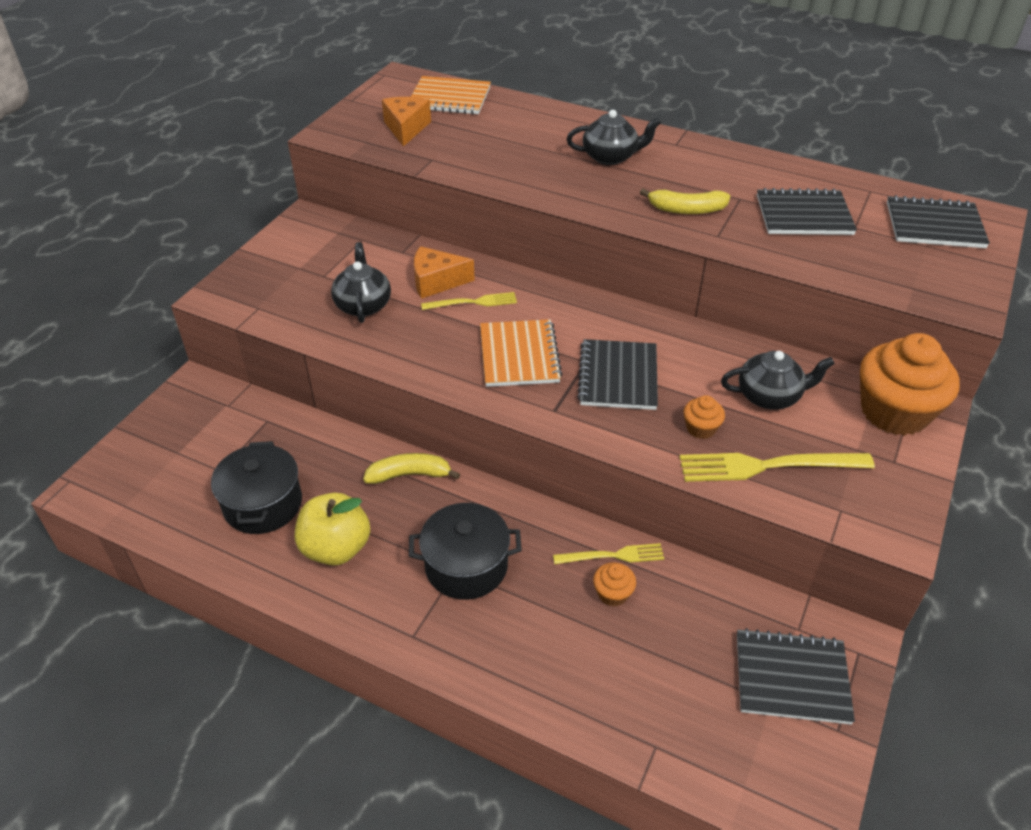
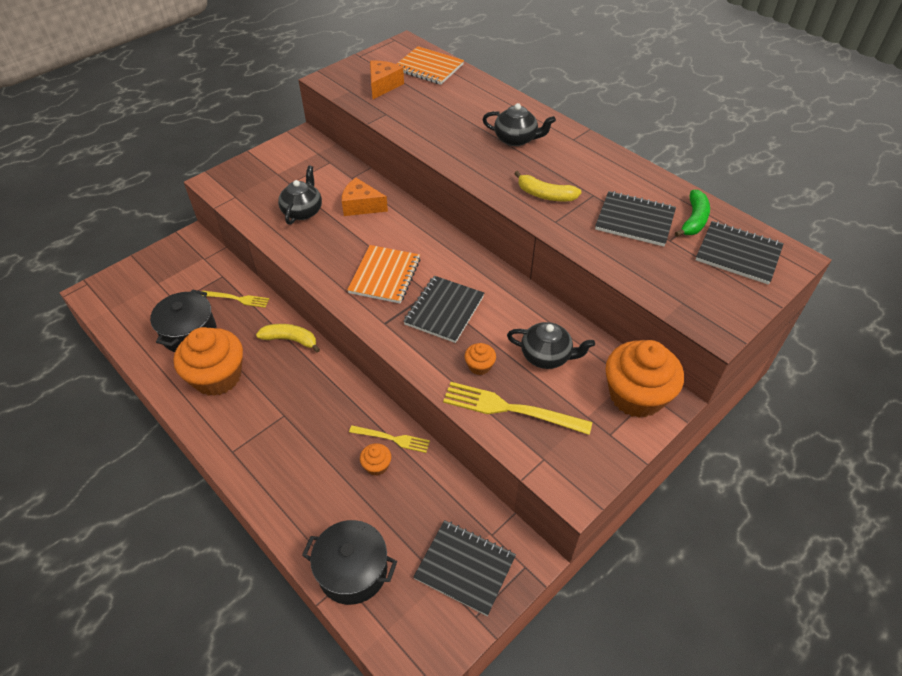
camera: 20 degrees right, 5 degrees up
yellow apple [295,493,370,566] -> orange cupcake [174,327,243,396]
black pot [409,503,522,600] -> black pot moved to [302,520,397,605]
yellow fork [421,292,517,310] -> yellow fork moved to [202,291,269,308]
none -> green banana [675,190,710,237]

